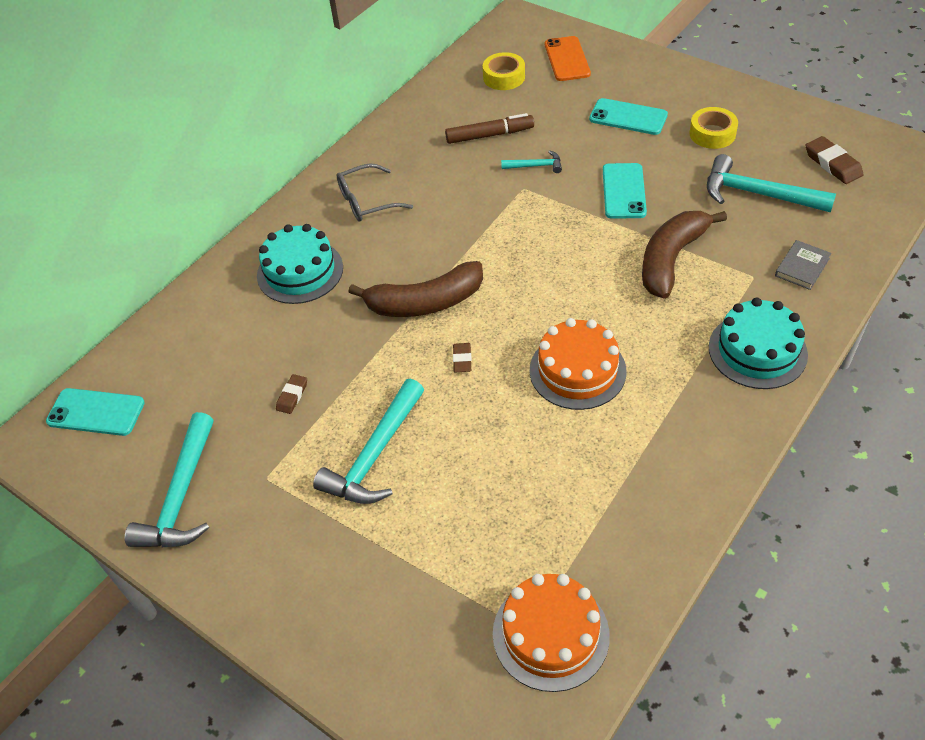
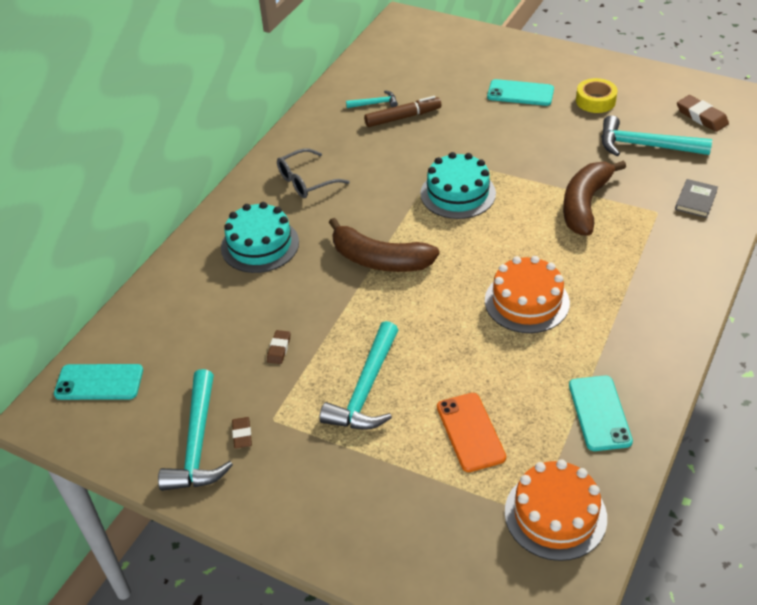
camera: 10 degrees left, 5 degrees down
brown banana [348,261,483,317] -> brown banana turned 45 degrees clockwise [329,218,439,272]
brown eraser [453,343,472,372] -> brown eraser moved to [232,417,252,449]
yellow tape [483,52,525,90] -> none
turquoise hammer [501,150,562,173] -> turquoise hammer moved to [346,90,398,108]
orange phone [545,36,591,81] -> orange phone moved to [437,393,506,472]
turquoise phone [603,163,647,219] -> turquoise phone moved to [569,376,633,451]
turquoise cake [709,298,808,389] -> turquoise cake moved to [420,152,496,219]

